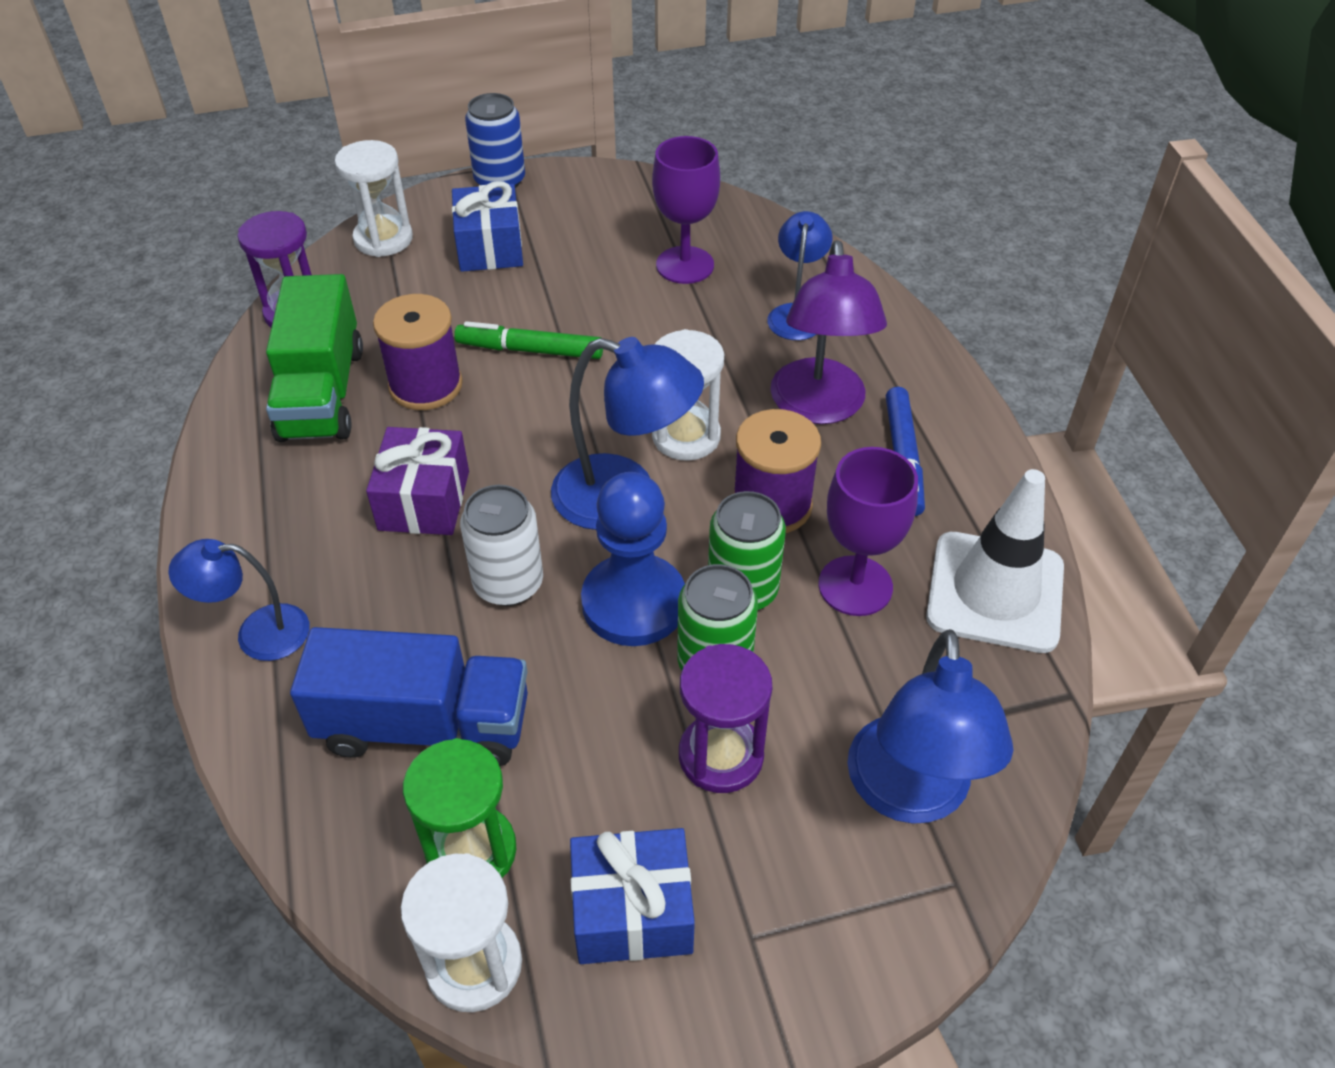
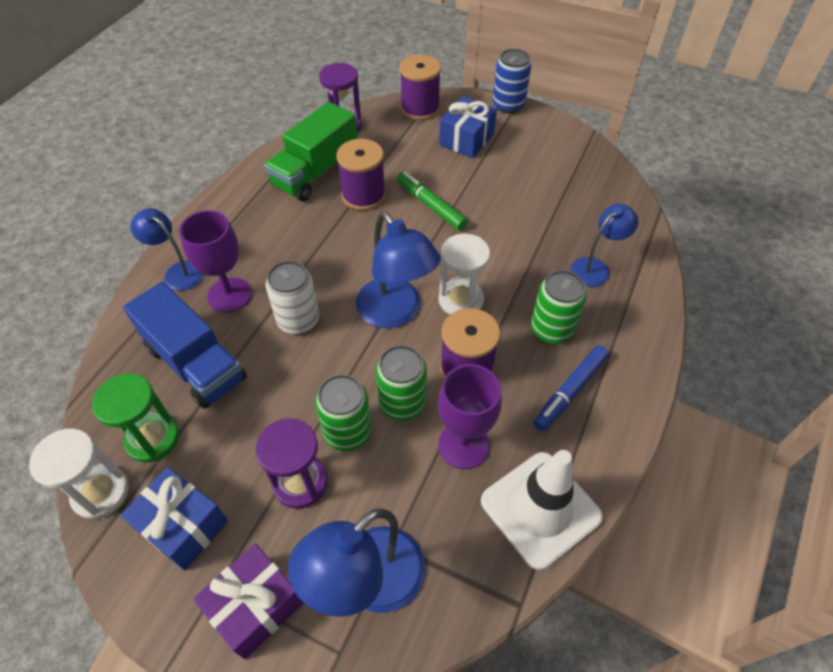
camera: 40 degrees right, 5 degrees up
white hourglass [335,140,413,257] -> purple spool [400,55,441,120]
purple gift [366,427,469,535] -> purple gift moved to [193,543,304,659]
blue pawn [581,472,685,646] -> none
purple goblet [652,136,720,284] -> purple goblet moved to [179,210,252,313]
purple lamp [770,240,887,424] -> green can [531,270,587,344]

